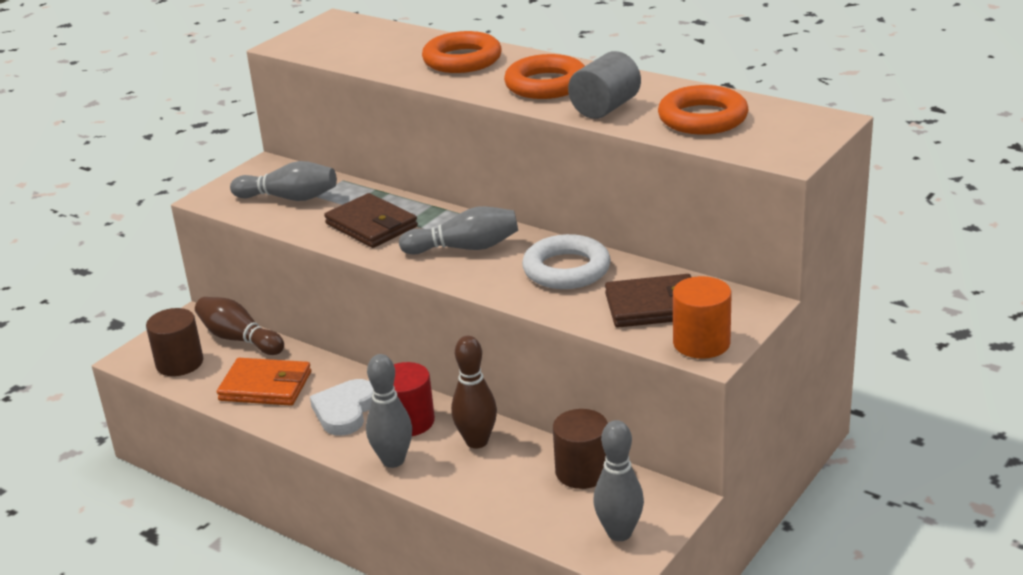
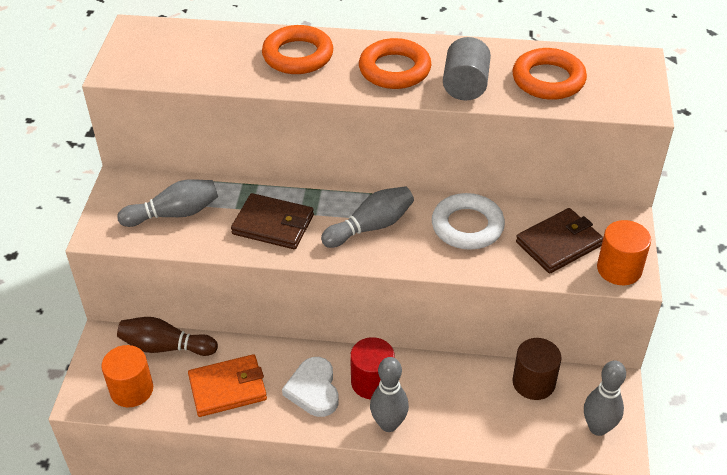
camera: 30 degrees left, 15 degrees up
brown cylinder [146,308,203,376] -> orange cylinder [101,345,153,407]
brown bowling pin [451,336,497,448] -> none

